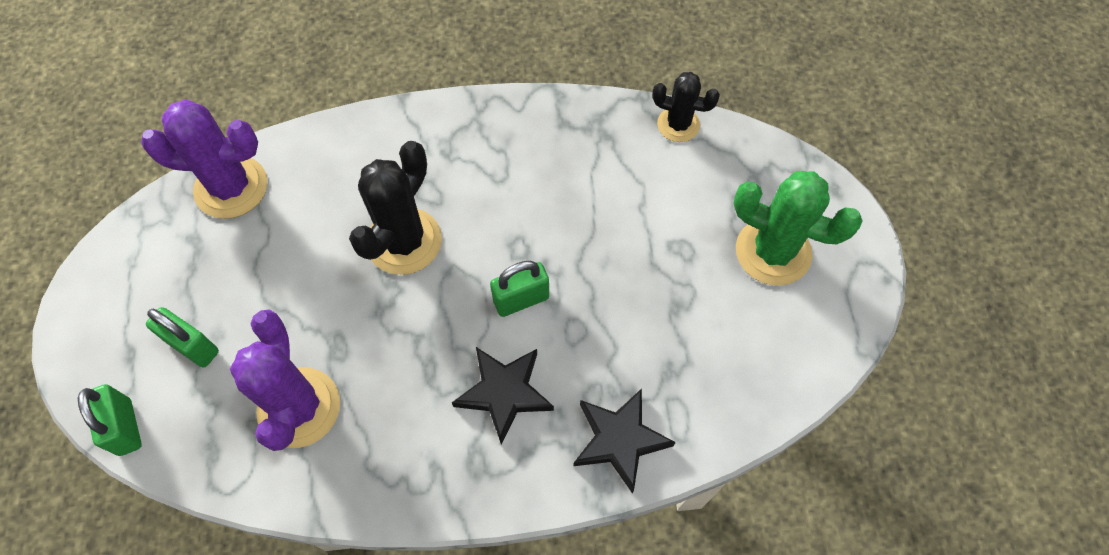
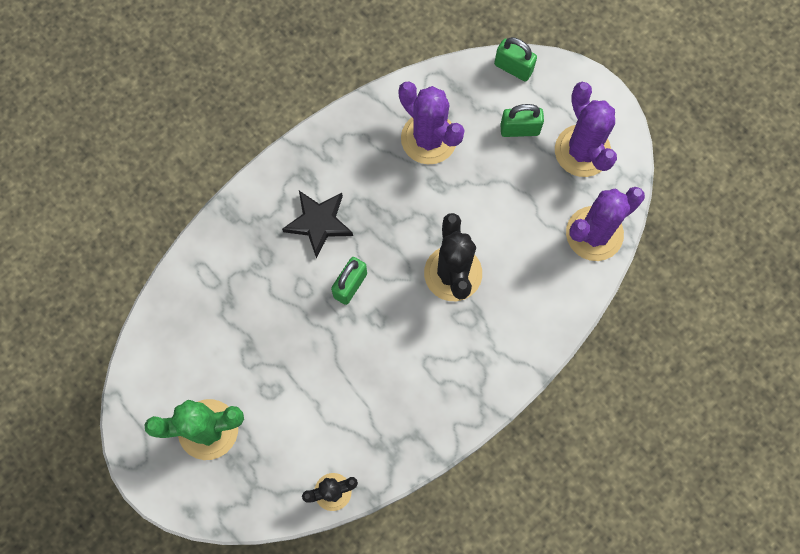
camera: 145 degrees right, 10 degrees up
black star [573,388,676,494] -> none
none -> purple cactus [555,82,617,177]

